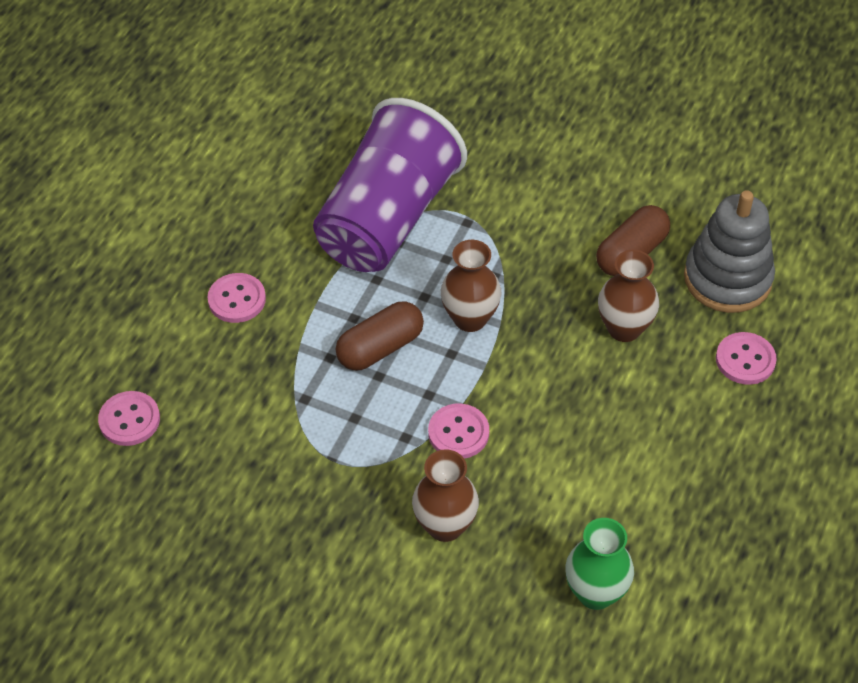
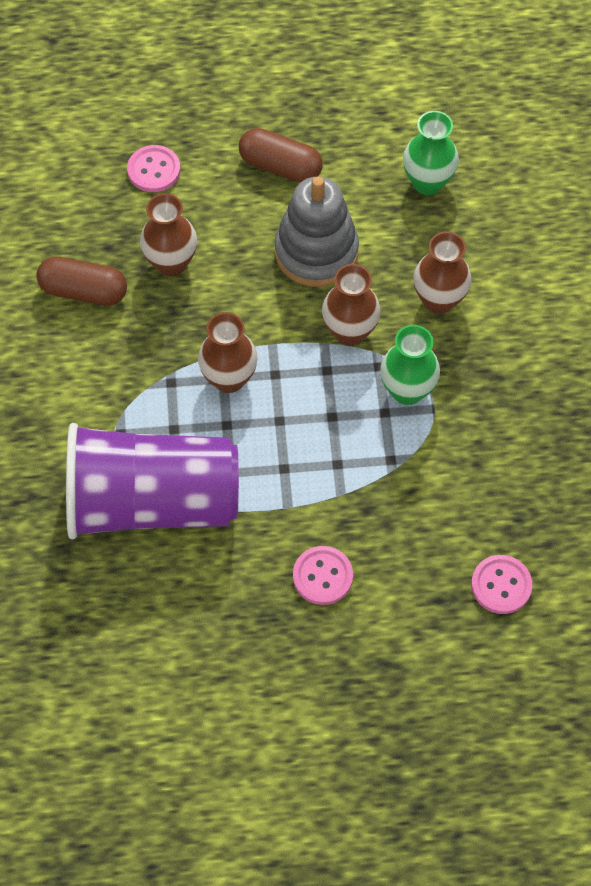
camera: 120 degrees left, 10 degrees up
brown capsule [336,302,424,370] -> brown capsule moved to [239,128,323,183]
pink button [428,404,489,459] -> brown vase [322,264,380,345]
grey stacking toy [684,190,775,313] -> grey stacking toy moved to [275,176,359,287]
none -> green vase [380,325,440,405]

